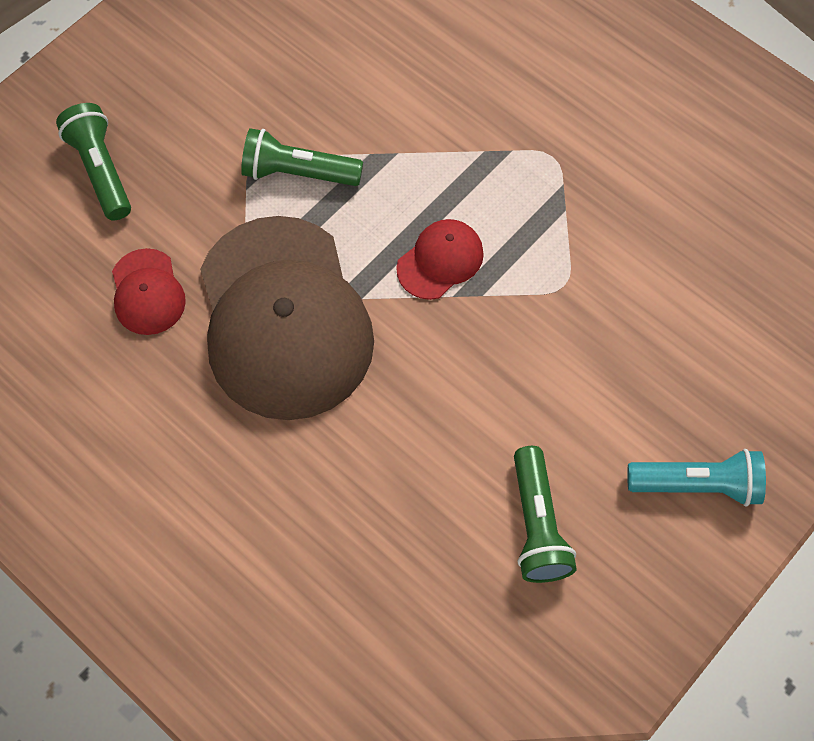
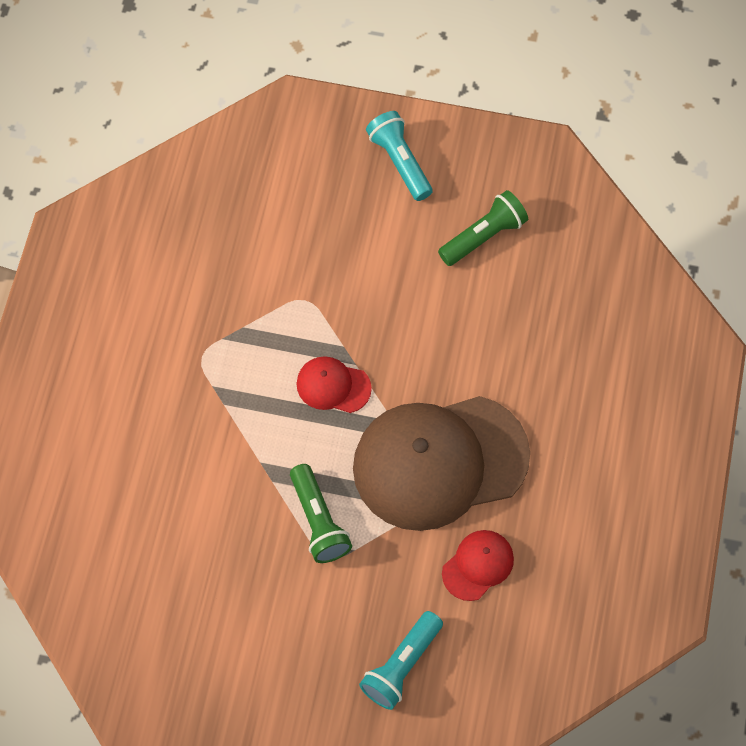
camera: 120 degrees left, 0 degrees up
green flashlight [56,103,131,220] -> turquoise flashlight [359,611,443,710]
brown cap [200,216,374,420] -> brown cap turned 150 degrees counterclockwise [353,396,530,531]

